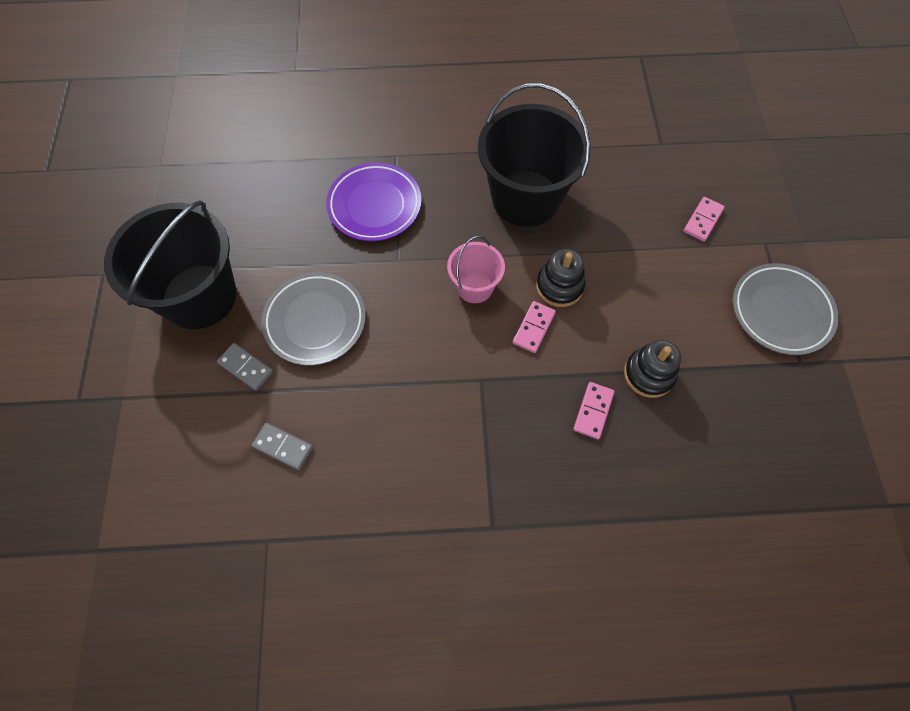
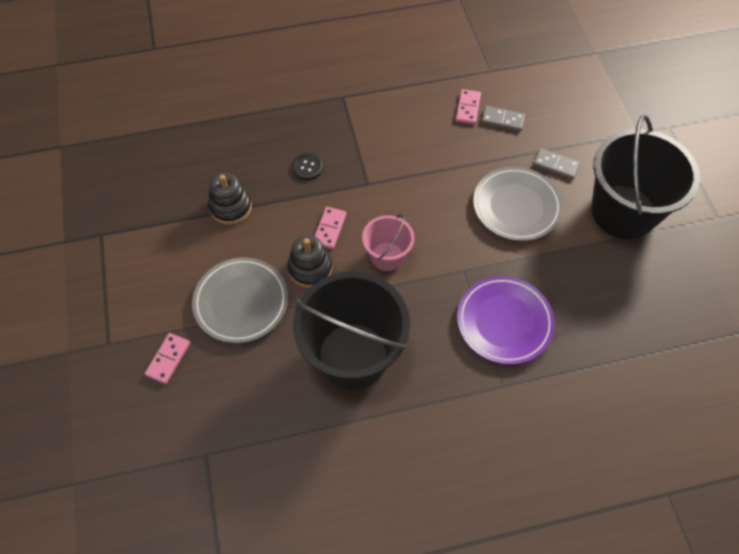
camera: 170 degrees right, 5 degrees down
pink domino [573,382,615,439] -> pink domino moved to [456,89,481,125]
grey plate [733,263,839,355] -> grey plate moved to [192,257,288,343]
none -> black button [292,153,323,180]

